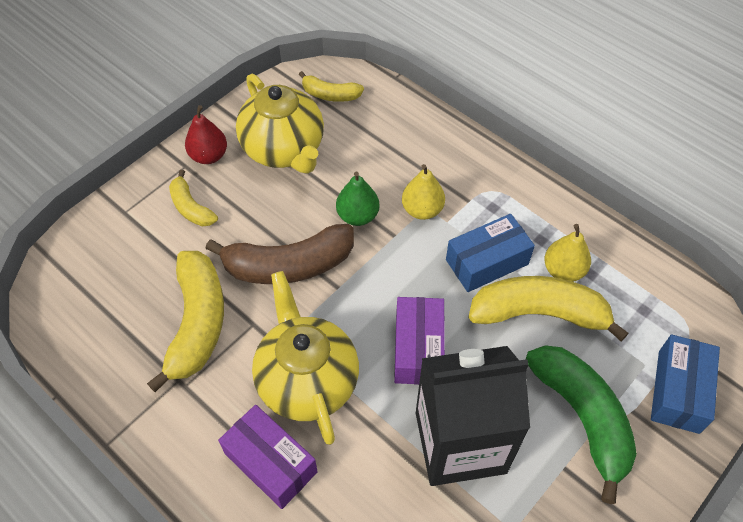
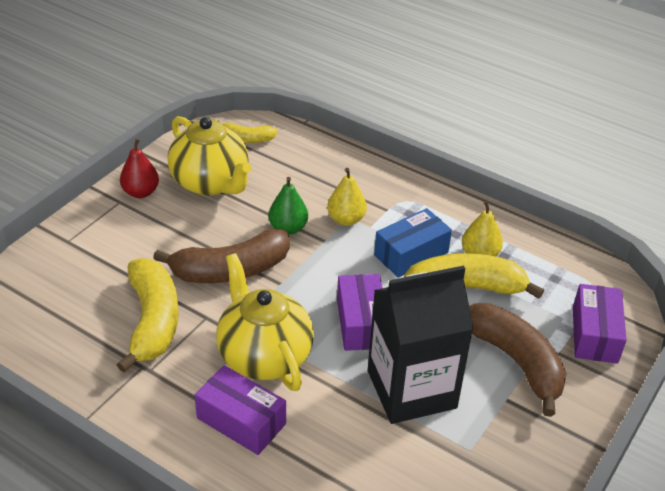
camera: 10 degrees left, 15 degrees down
yellow banana [169,170,218,226] -> none
green banana [526,345,637,504] -> brown banana [469,303,566,417]
blue box [651,334,720,434] -> purple box [573,284,627,364]

